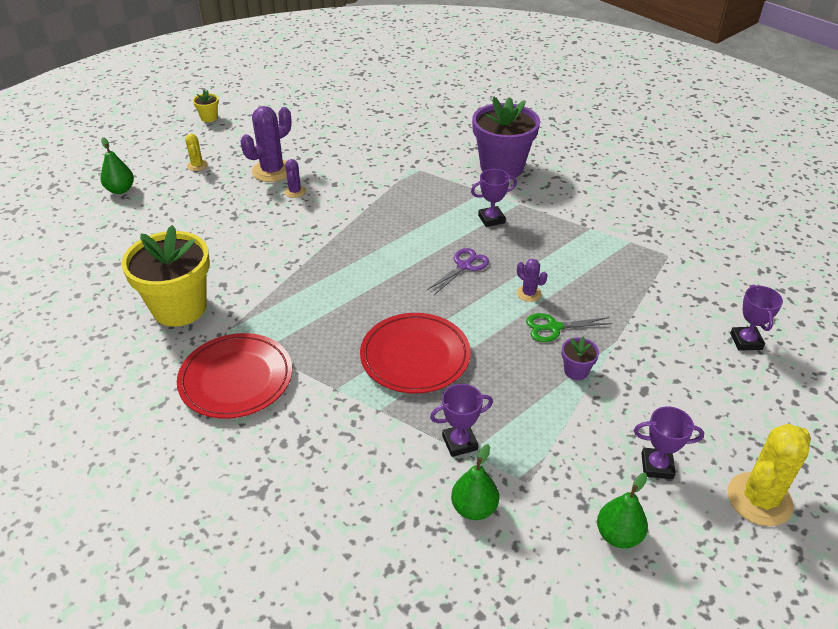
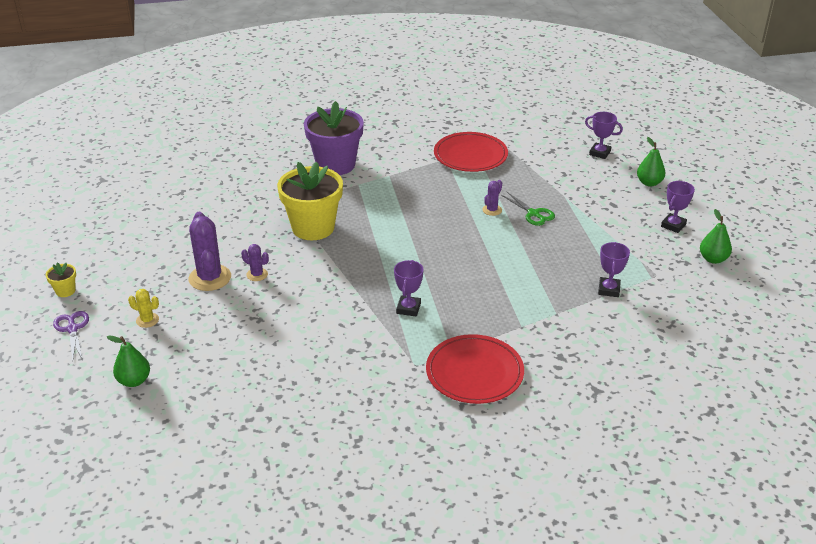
camera: 60 degrees left, 5 degrees down
yellow flower pot [121,225,210,326] -> yellow flower pot moved to [277,162,343,240]
red plate [360,313,471,394] -> red plate moved to [434,132,508,172]
purple scissors [427,248,489,295] -> purple scissors moved to [53,311,89,361]
green pear [451,444,499,520] -> green pear moved to [637,137,665,187]
purple trophy [471,169,517,227] -> purple trophy moved to [394,260,424,317]
purple cactus [517,259,547,302] -> purple cactus turned 45 degrees counterclockwise [482,180,502,216]
green scissors [526,313,612,342] -> green scissors turned 60 degrees counterclockwise [501,192,555,226]
purple flower pot [562,337,599,380] -> none
yellow cactus [727,424,811,526] -> none

